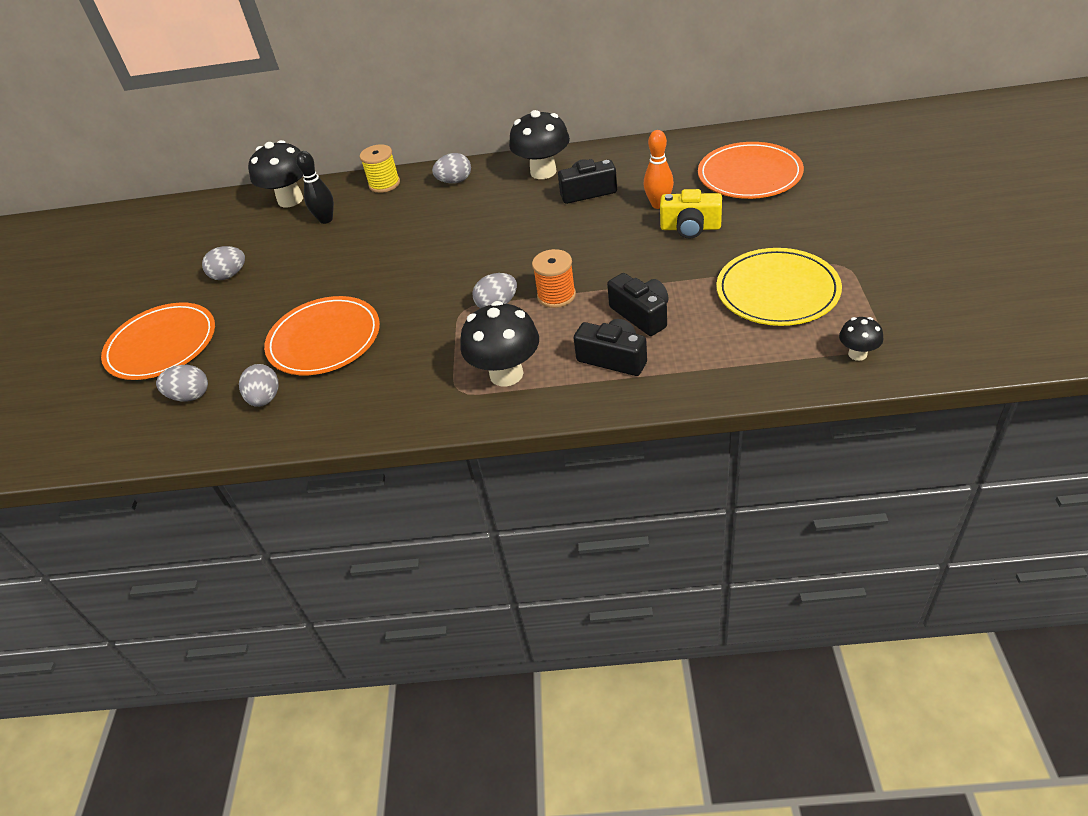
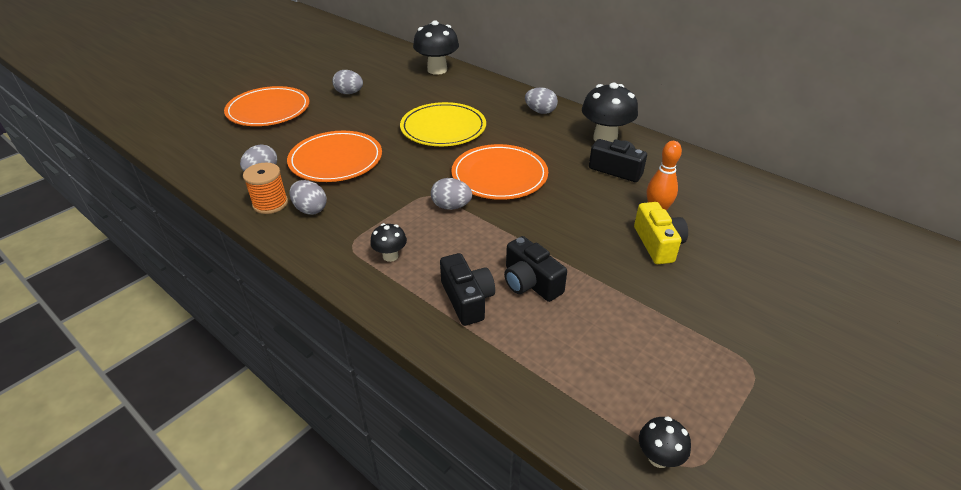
camera: 35 degrees right, 5 degrees down
grey egg [156,365,208,402] -> grey egg moved to [289,180,327,215]
black bowling pin [296,151,334,224] -> none
yellow spool [360,144,400,193] -> none
black mushroom [460,301,539,386] -> black mushroom [370,223,407,262], size x0.51
orange spool [532,249,576,308] -> orange spool moved to [243,163,288,214]
black camera [607,273,669,336] -> black camera turned 135 degrees clockwise [504,236,567,302]
yellow camera [660,189,722,239] -> yellow camera turned 150 degrees counterclockwise [634,202,688,264]
orange plate [698,142,804,199] -> orange plate moved to [451,144,548,200]
yellow plate [716,248,842,326] -> yellow plate moved to [400,102,486,146]

